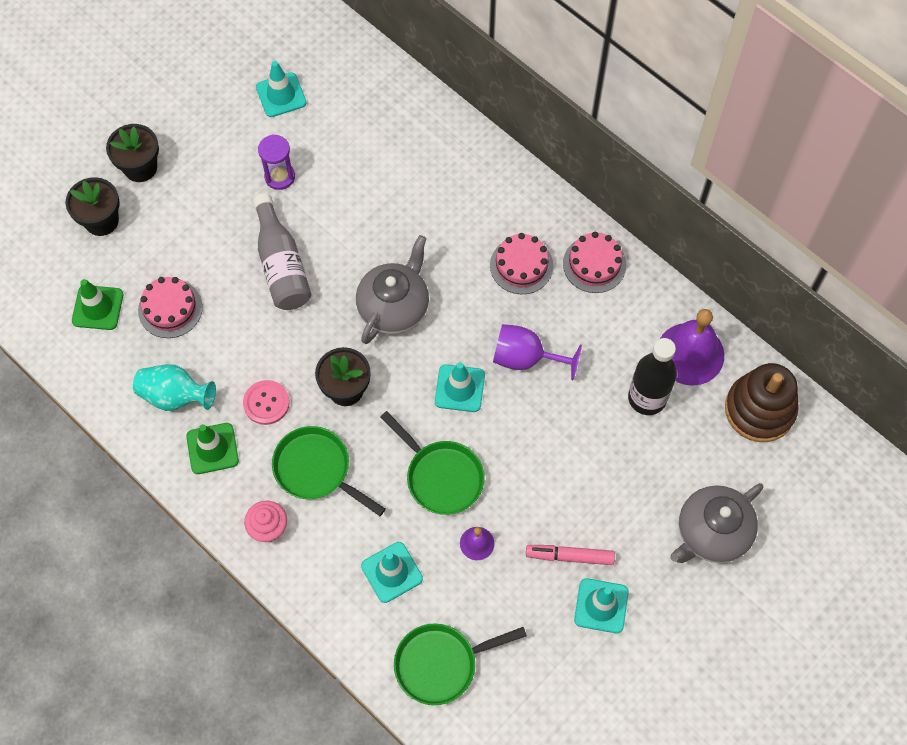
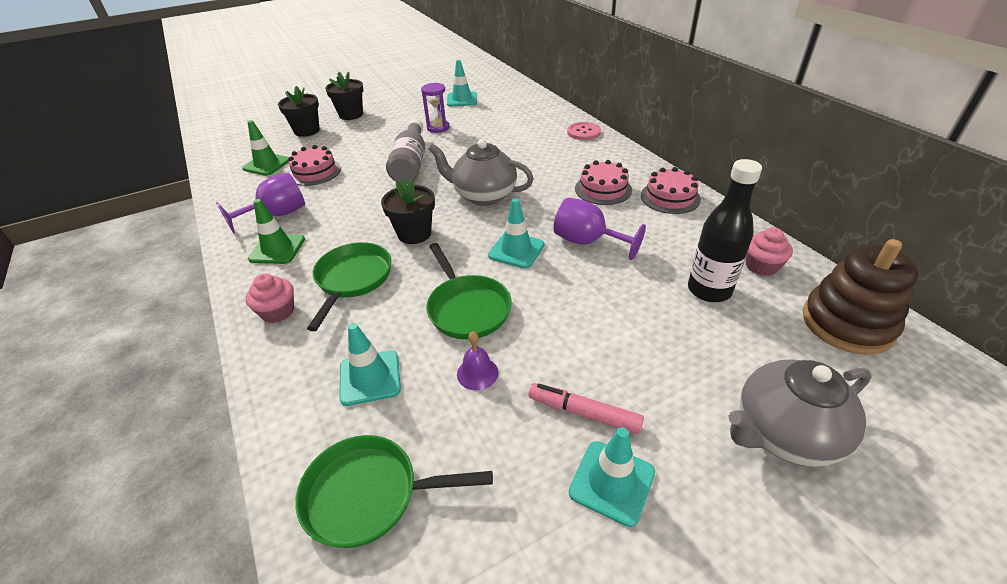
camera: 20 degrees right, 25 degrees down
turquoise vase [133,364,216,411] -> purple goblet [216,173,305,234]
pink button [243,380,290,425] -> pink button moved to [567,122,601,140]
green pan [272,426,385,516] -> green pan turned 45 degrees clockwise [307,242,391,331]
grey teapot [356,235,429,344] -> grey teapot turned 120 degrees counterclockwise [428,139,534,206]
purple bell [660,309,724,385] -> pink cupcake [746,227,793,276]

